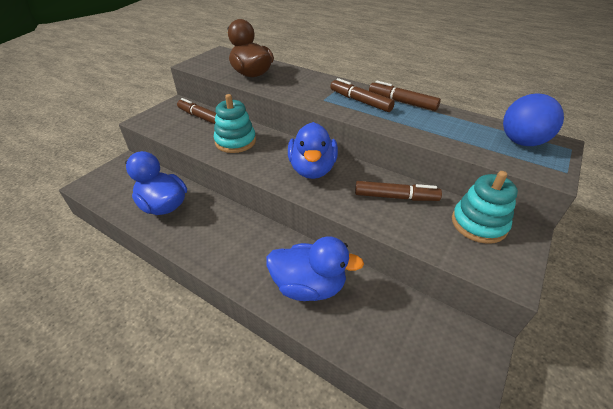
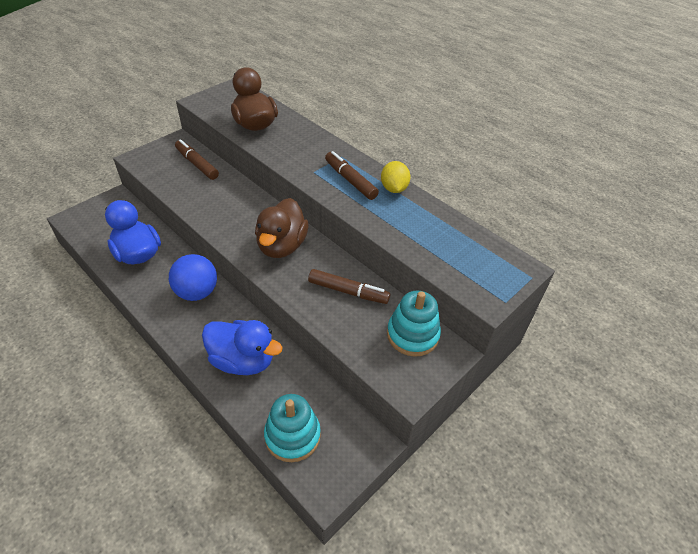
camera: 10 degrees right, 5 degrees up
turquoise stacking toy [214,94,256,153] -> turquoise stacking toy moved to [264,394,321,462]
blue duck [288,122,338,179] -> brown duck [255,198,309,258]
brown marker [369,81,441,111] -> yellow lemon [381,161,411,193]
blue ball [503,93,564,146] -> blue ball moved to [169,254,217,301]

